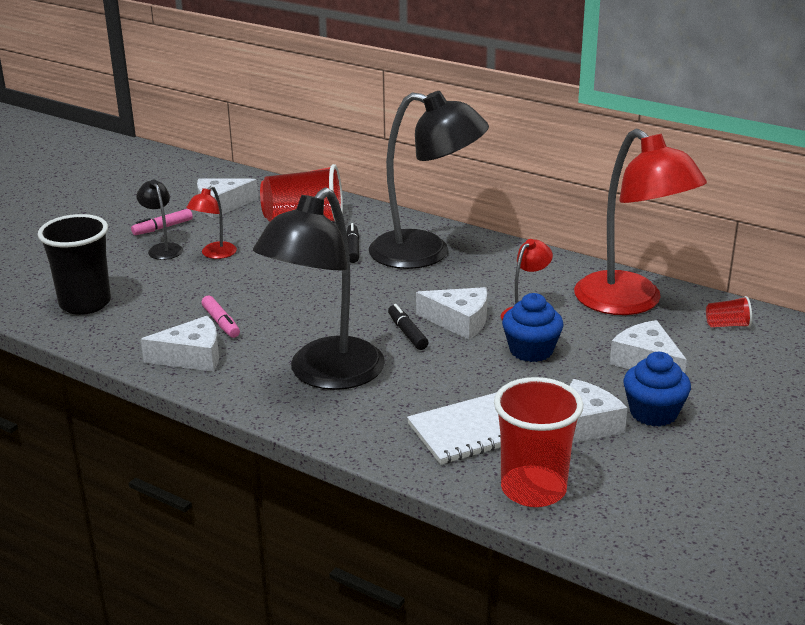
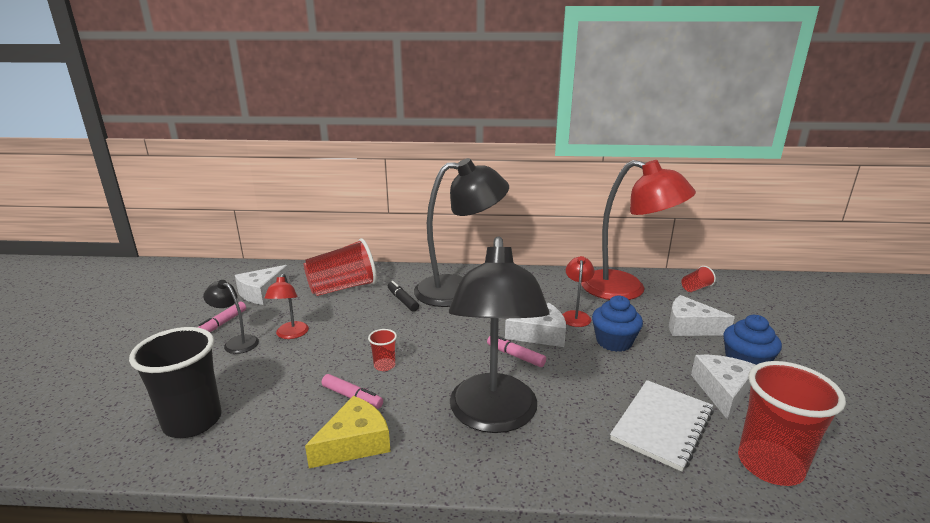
camera: 30 degrees left, 5 degrees down
white cheese [140,316,219,372] -> yellow cheese [305,396,391,468]
black marker [388,304,429,350] -> pink marker [487,336,546,367]
none -> red cup [368,329,397,371]

